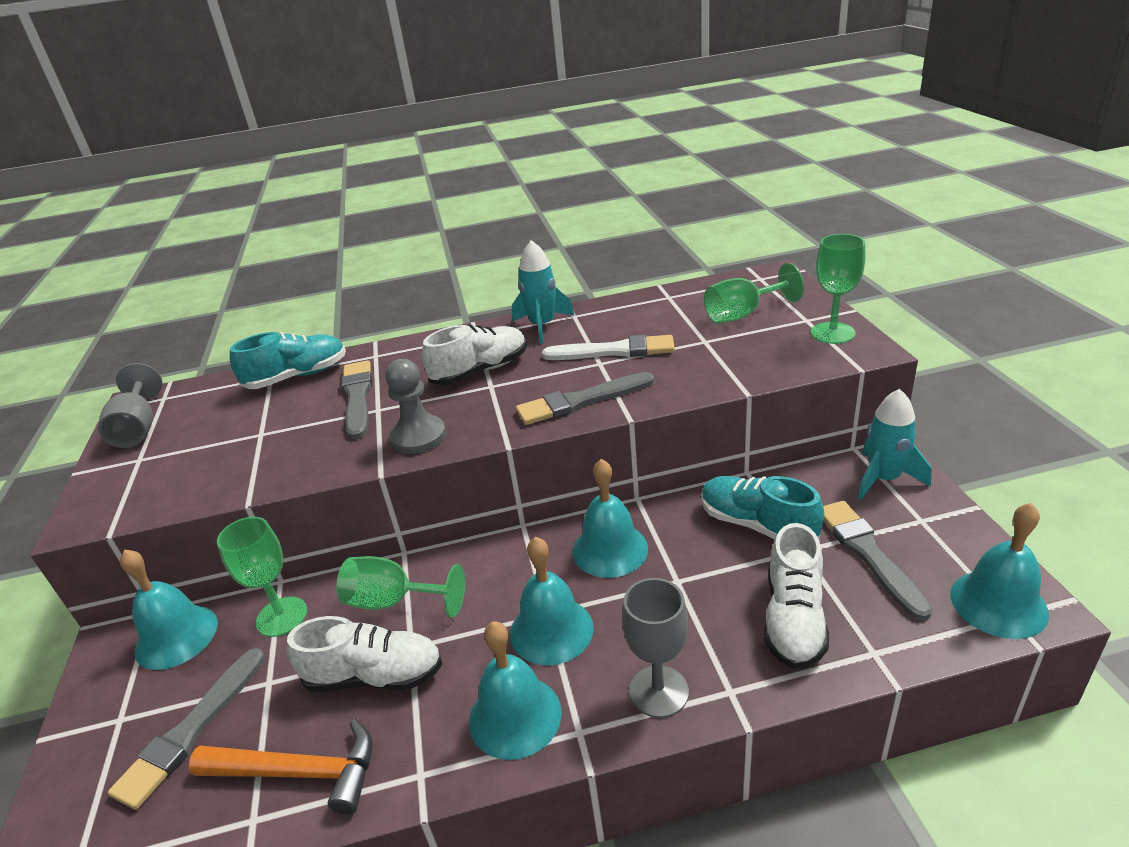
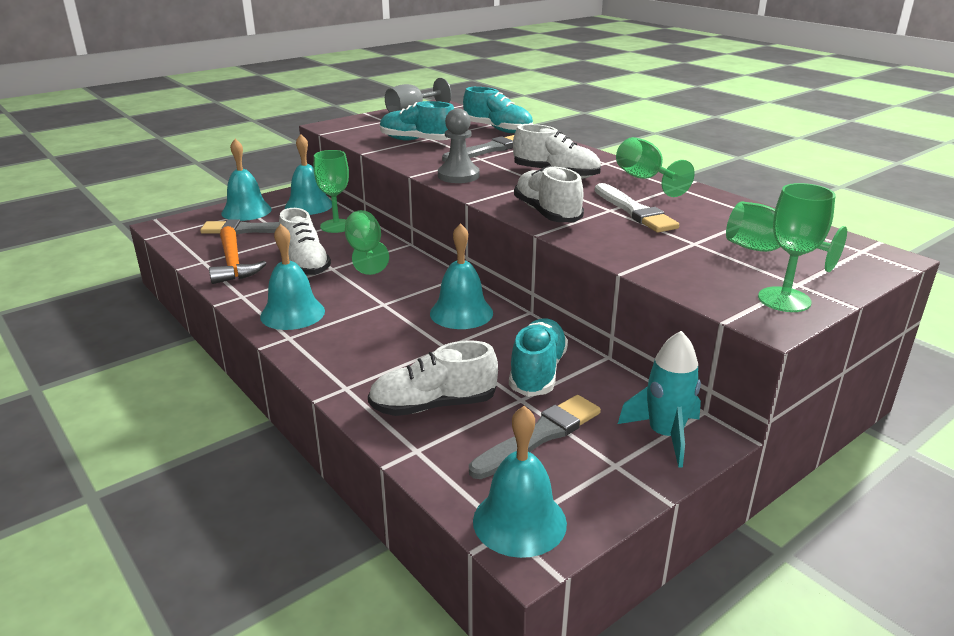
camera: 60 degrees right, 5 degrees down
turquoise bell [510,537,594,665] -> turquoise bell moved to [221,139,272,221]
turquoise rocket [512,240,574,344] -> green goblet [616,137,695,197]
grey brush [516,372,654,425] -> white shoe [514,166,584,222]
grey goblet [622,578,689,718] -> none
none -> turquoise shoe [380,101,454,141]

